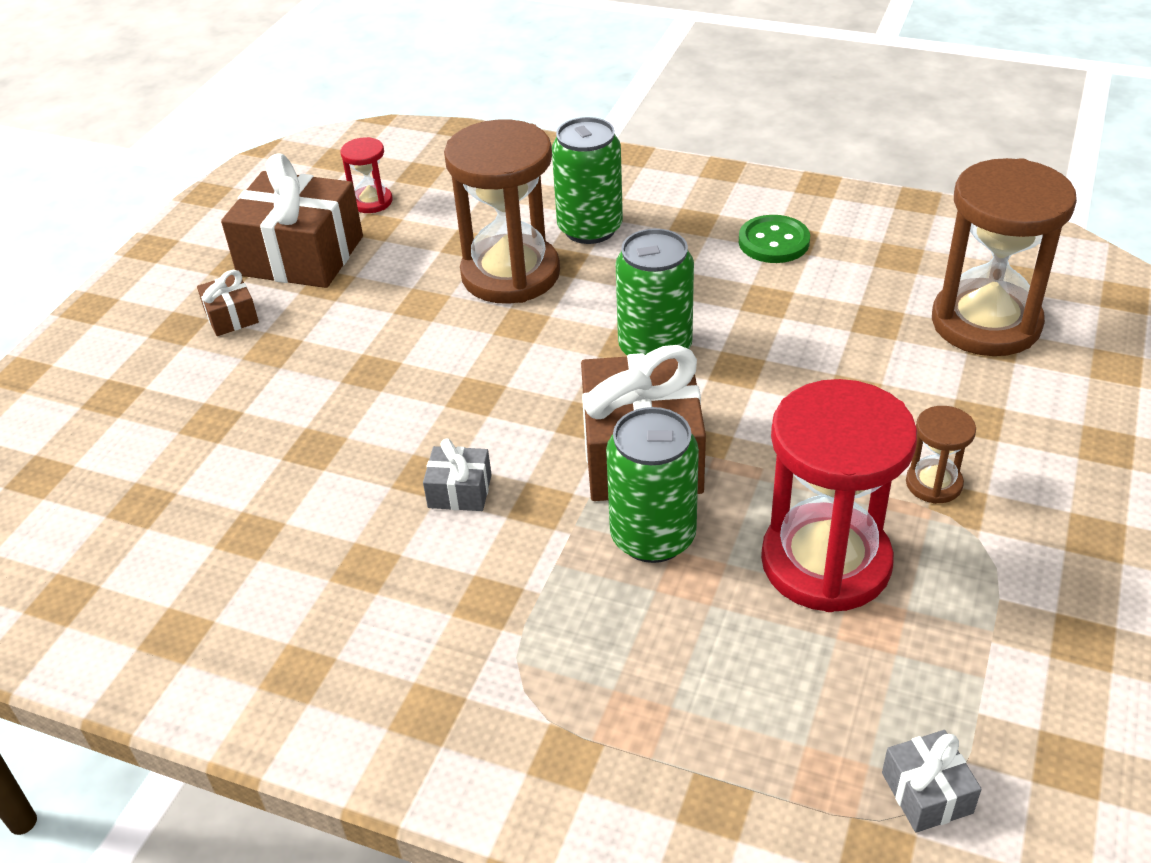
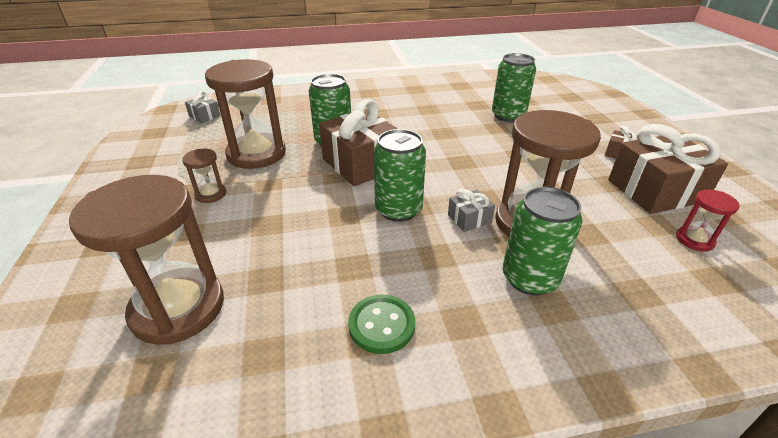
camera: 145 degrees right, 5 degrees down
grey gift [423,438,492,511] -> grey gift moved to [448,188,495,232]
red hourglass [761,379,917,612] -> brown hourglass [205,59,286,169]
none -> green can [492,53,536,122]

